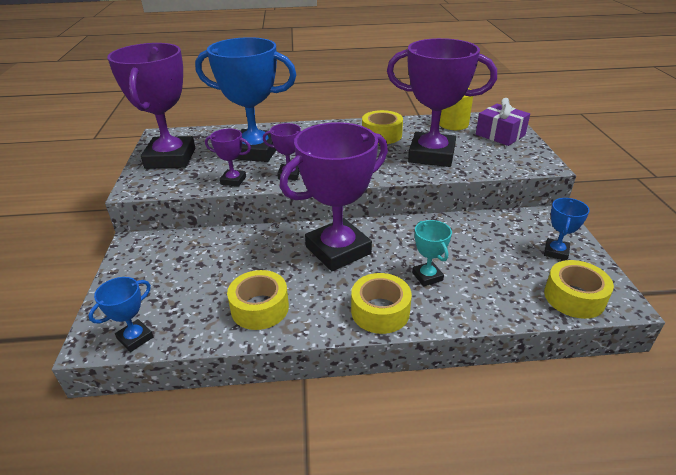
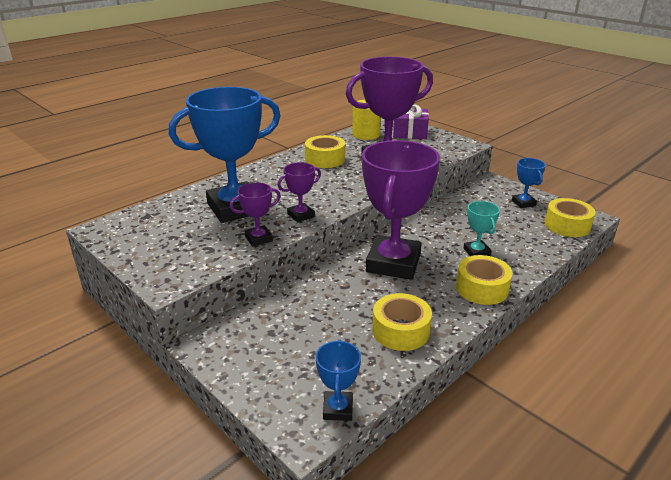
camera: 40 degrees left, 5 degrees down
purple trophy [107,43,195,169] -> none
turquoise trophy [412,220,452,287] -> turquoise trophy turned 45 degrees clockwise [463,201,500,256]

